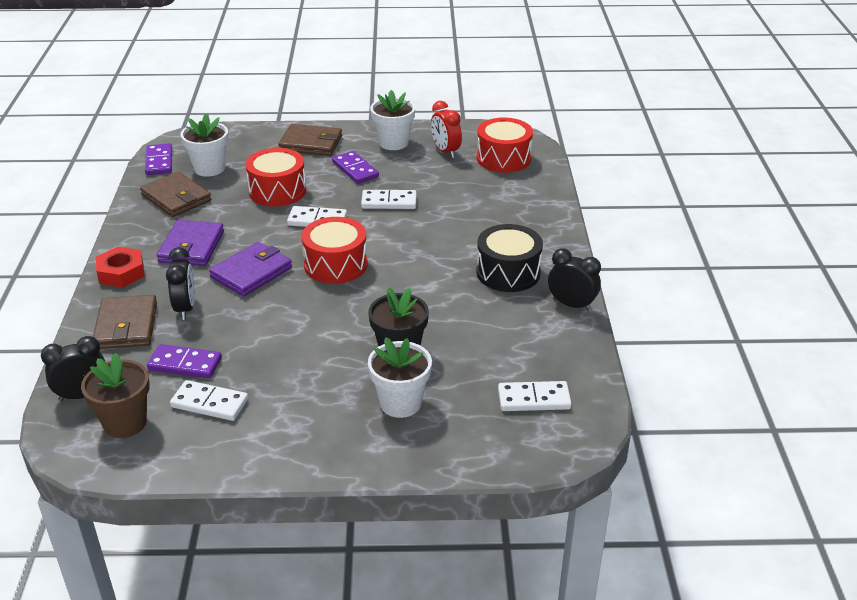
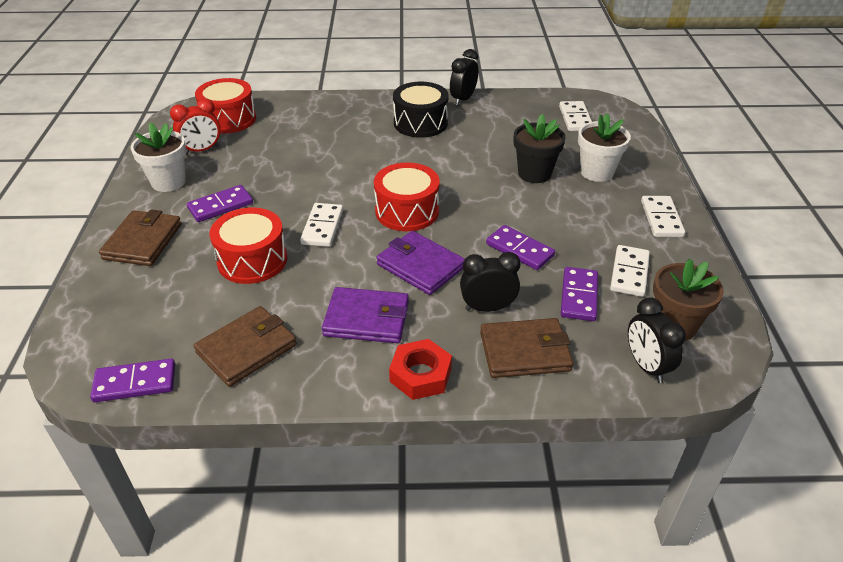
camera: 90 degrees left, 5 degrees up
white flower pot [180,113,228,177] -> none
white domino [361,190,417,209] -> white domino moved to [641,196,685,237]
none -> purple domino [486,225,555,270]

